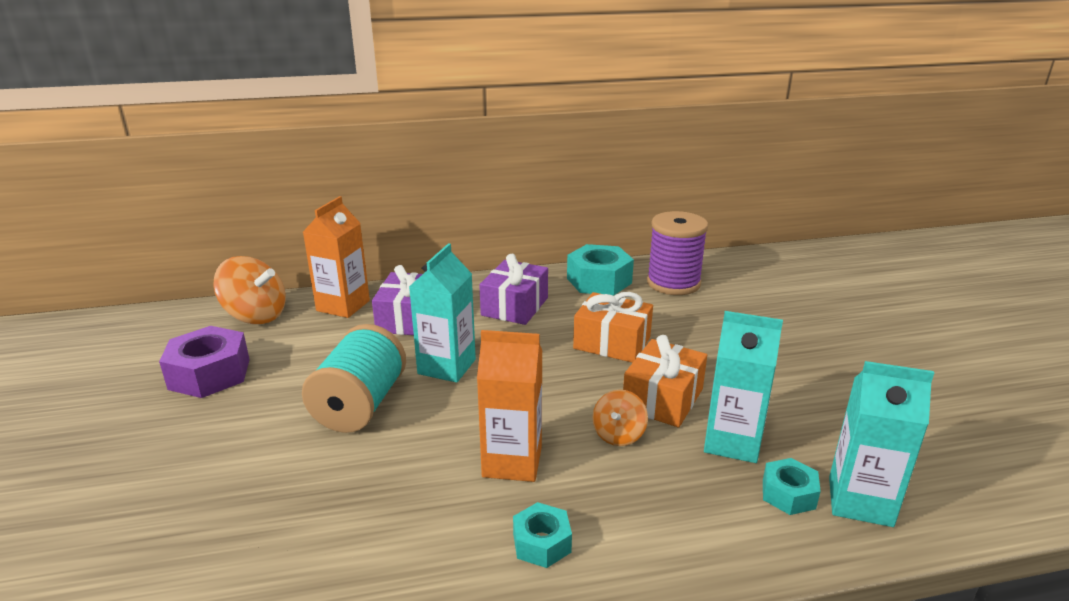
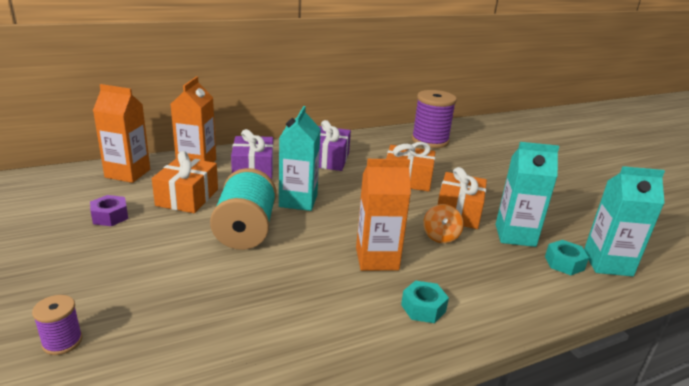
camera: 15 degrees left, 0 degrees up
purple nut [159,326,250,398] -> purple nut [90,195,128,226], size x0.57
orange spinning top [213,256,285,324] -> orange carton [93,84,150,183]
turquoise nut [567,244,634,296] -> none
none -> purple spool [32,295,83,355]
none -> orange gift [152,151,218,213]

